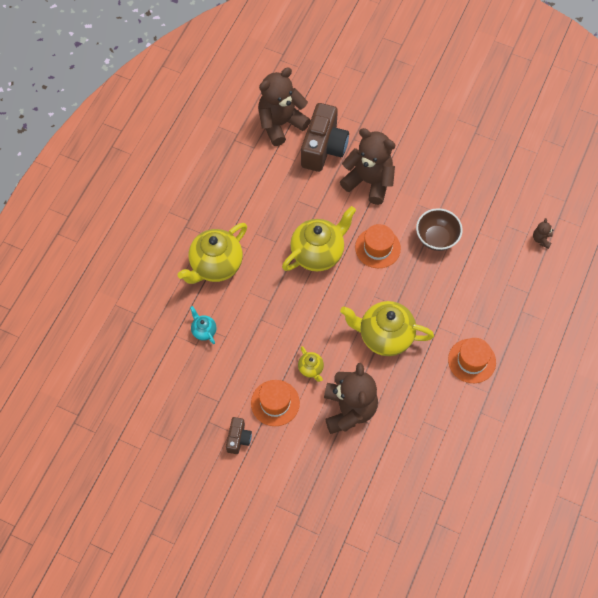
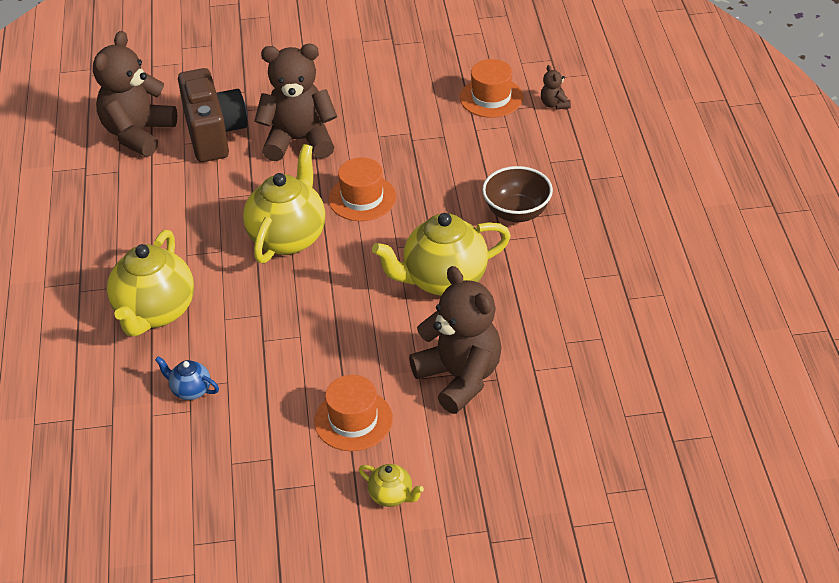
camera: 30 degrees left, 20 degrees down
turquoise teapot [190,306,216,344] -> blue teapot [155,356,219,400]
brown camera [226,417,252,454] -> none
yellow teapot [298,346,324,382] -> yellow teapot moved to [359,464,424,507]
brown bowl [416,208,463,251] -> brown bowl moved to [482,166,553,222]
orange hat [448,338,496,383] -> orange hat moved to [460,59,523,118]

